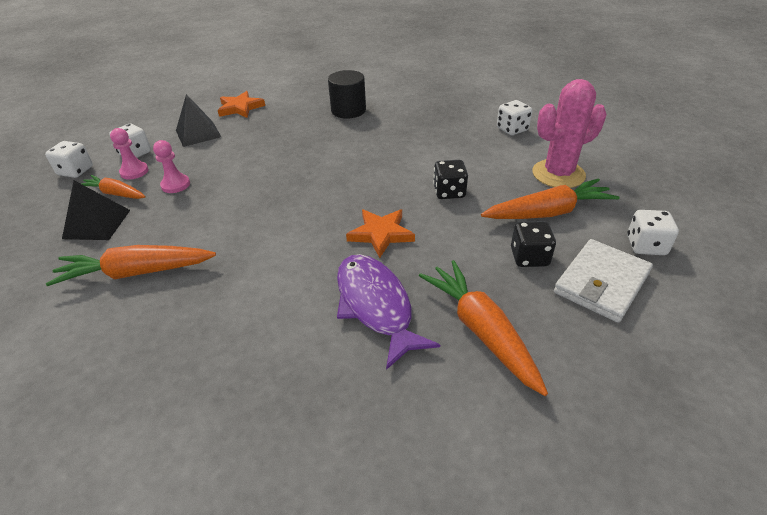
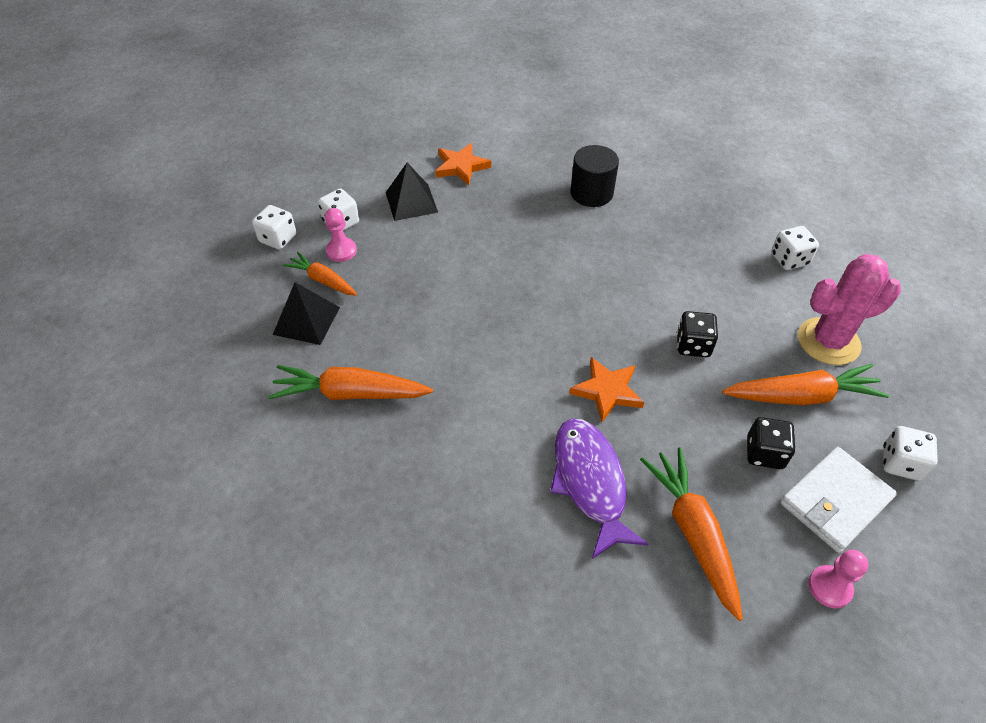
camera: 10 degrees right, 10 degrees up
pink pawn [153,140,190,193] -> pink pawn moved to [808,550,869,608]

